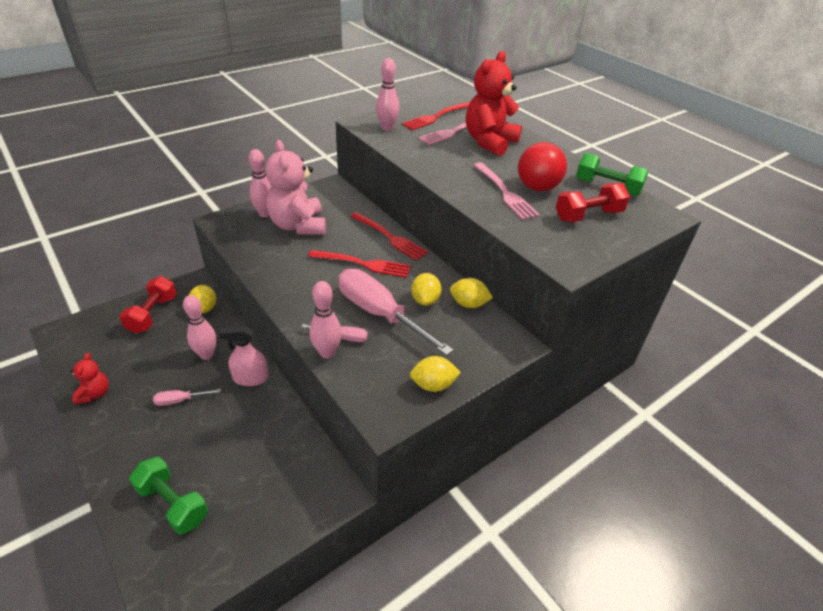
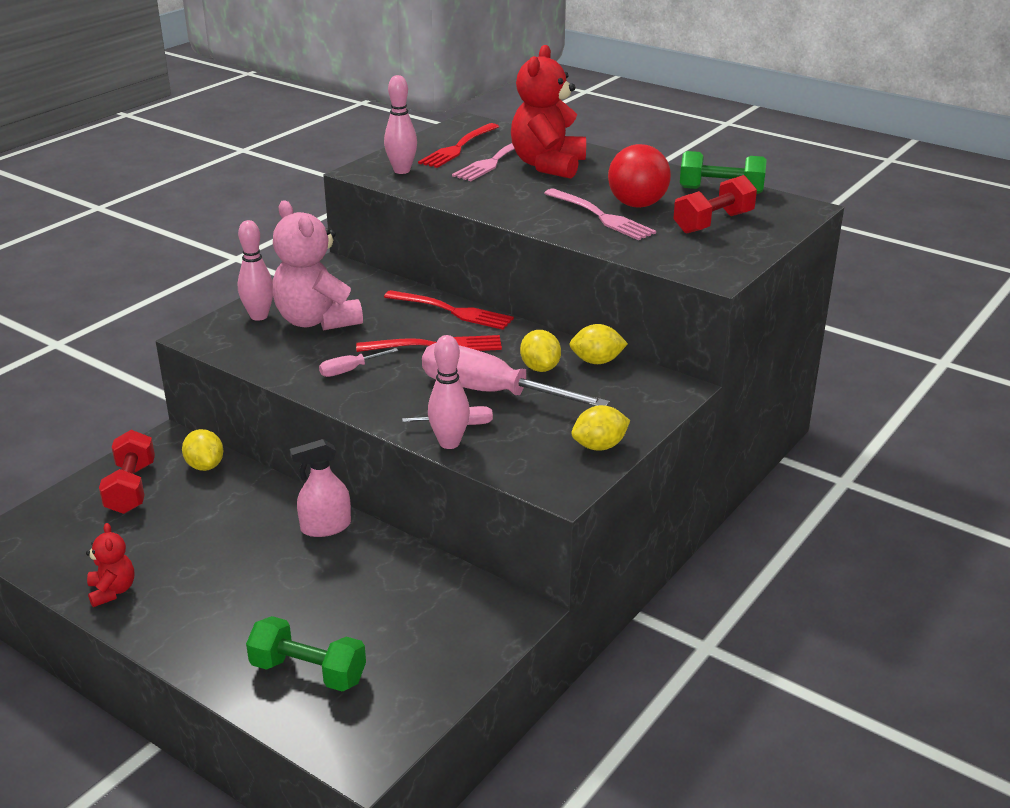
camera: 15 degrees left, 10 degrees down
pink screwdriver [153,389,221,406] -> pink screwdriver moved to [319,348,398,377]
pink bowling pin [183,295,216,360] -> none

